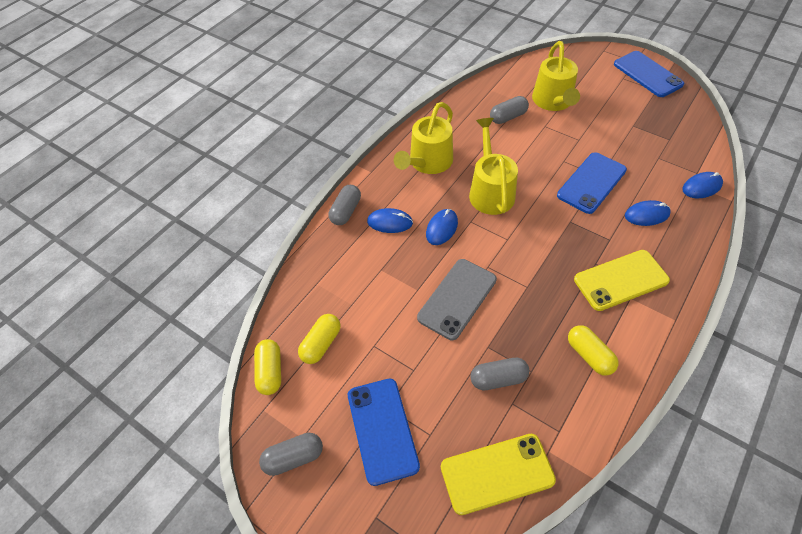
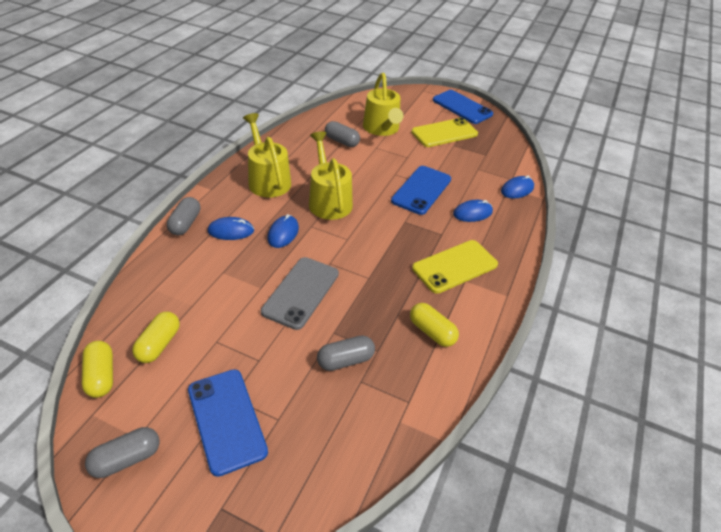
camera: 15 degrees left, 10 degrees down
yellow watering can [394,102,453,174] -> yellow watering can turned 135 degrees clockwise [243,113,291,197]
yellow phone [441,434,556,515] -> yellow phone moved to [411,118,478,147]
grey capsule [490,96,529,124] -> grey capsule turned 75 degrees clockwise [325,121,360,147]

